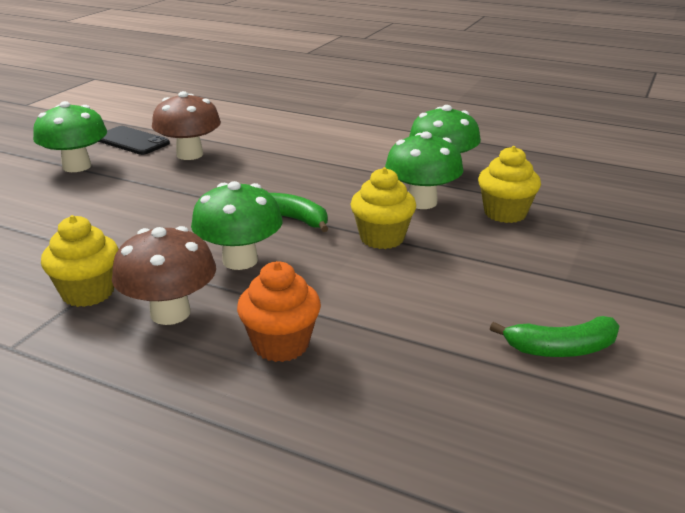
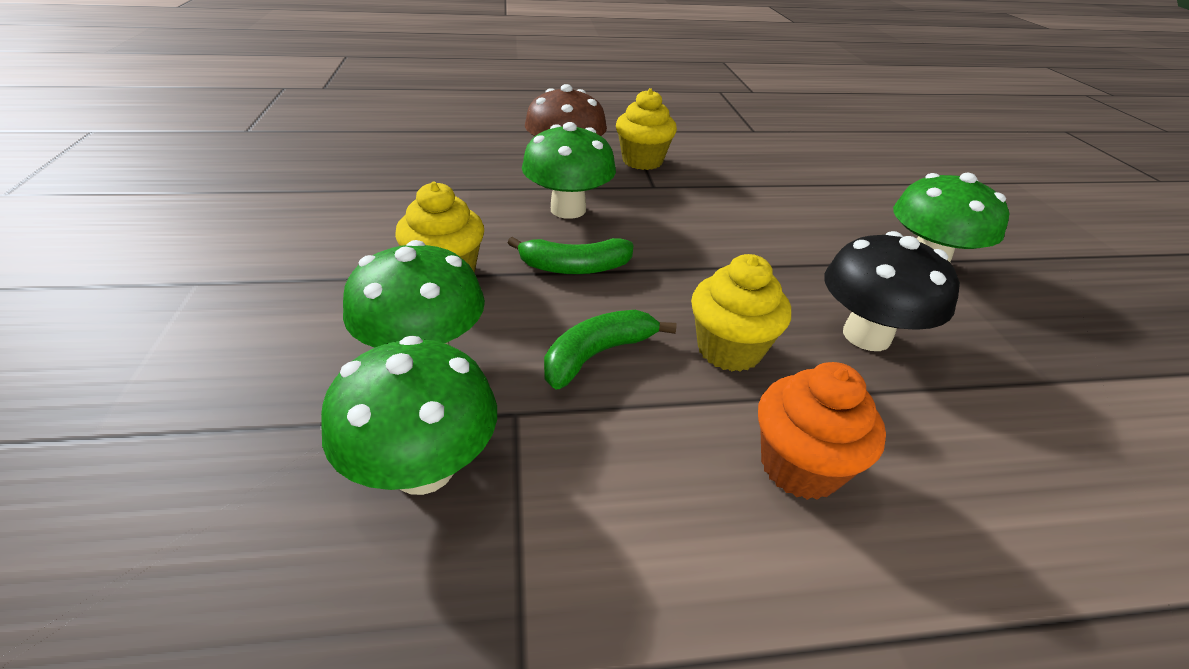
camera: 145 degrees right, 10 degrees up
black phone [98,126,170,155] -> none
brown mushroom [152,91,221,160] -> black mushroom [824,231,960,351]
orange cupcake [237,261,321,362] -> orange cupcake moved to [758,362,886,500]
yellow cupcake [478,146,541,223] -> yellow cupcake moved to [691,254,791,372]
green banana [490,316,619,357] -> green banana moved to [544,310,676,389]

